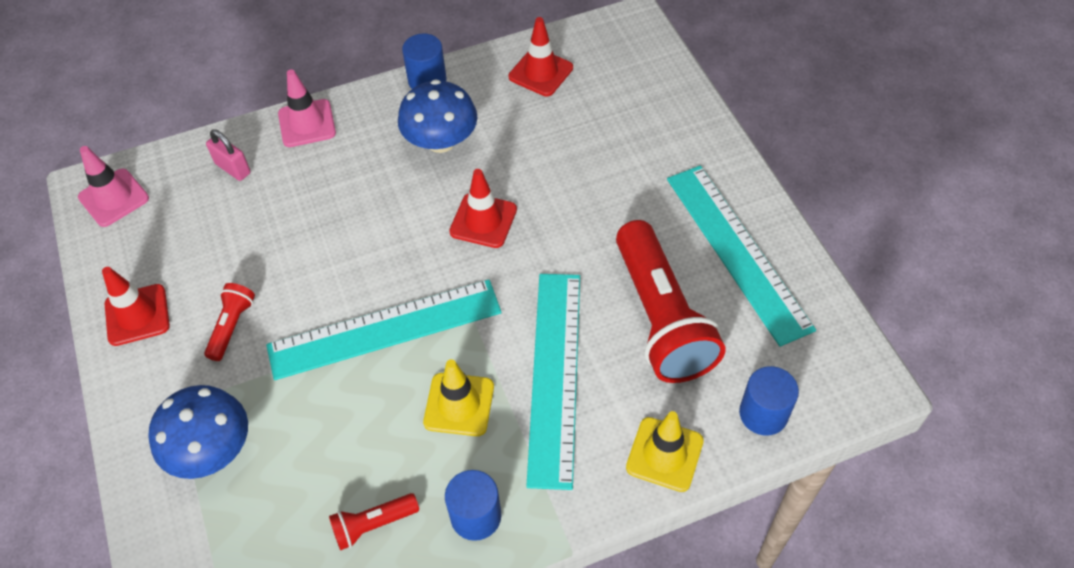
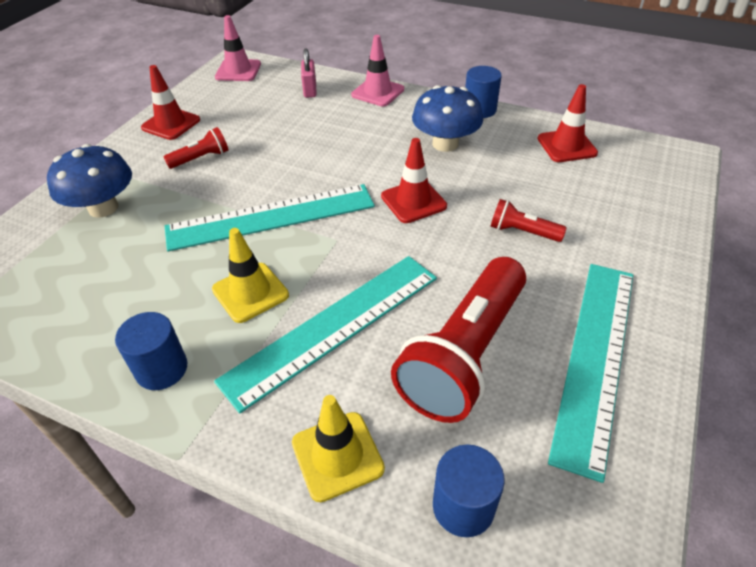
camera: 45 degrees right, 10 degrees down
turquoise ruler [266,280,502,380] -> turquoise ruler turned 45 degrees counterclockwise [165,184,375,252]
red flashlight [329,493,419,550] -> red flashlight moved to [490,199,567,242]

